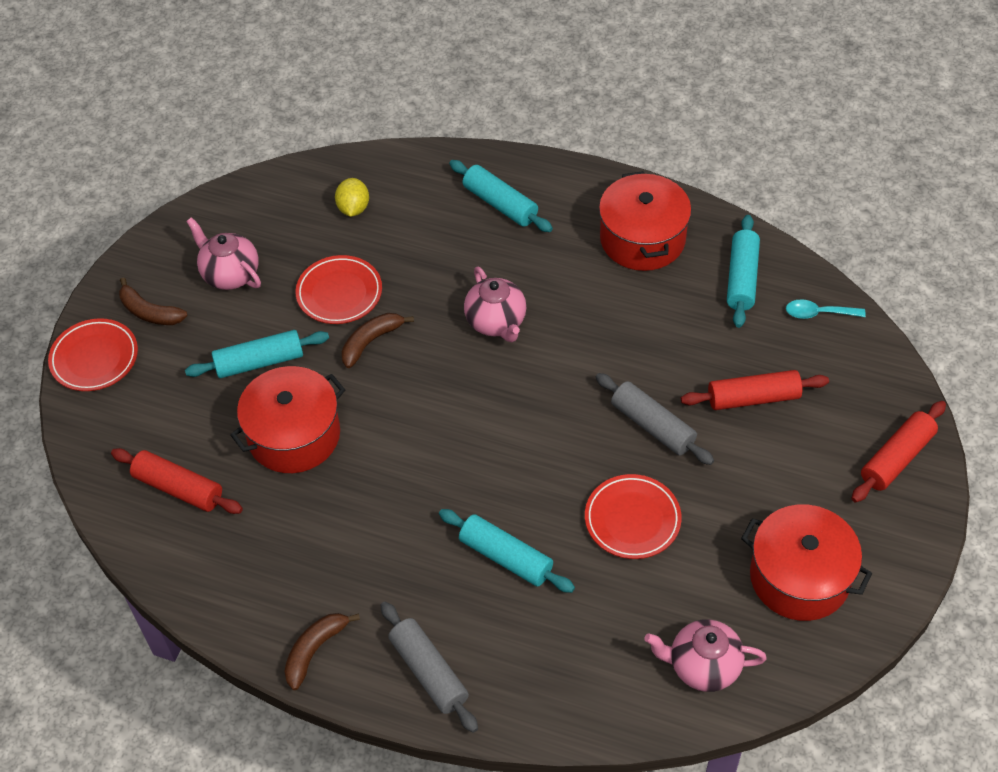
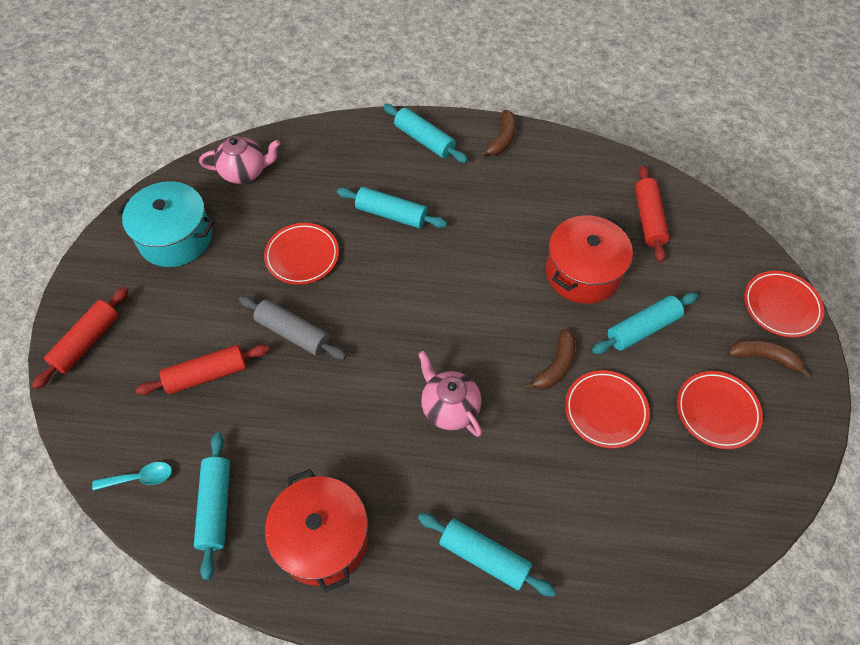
camera: 165 degrees right, 5 degrees up
red rolling pin [111,448,243,514] -> red rolling pin turned 75 degrees clockwise [635,165,669,262]
pink teapot [186,217,261,290] -> red plate [677,371,763,449]
yellow lemon [335,178,369,217] -> none
grey rolling pin [380,602,478,733] -> turquoise rolling pin [383,104,468,163]
red pot [741,504,872,621] -> turquoise pot [117,182,214,267]

